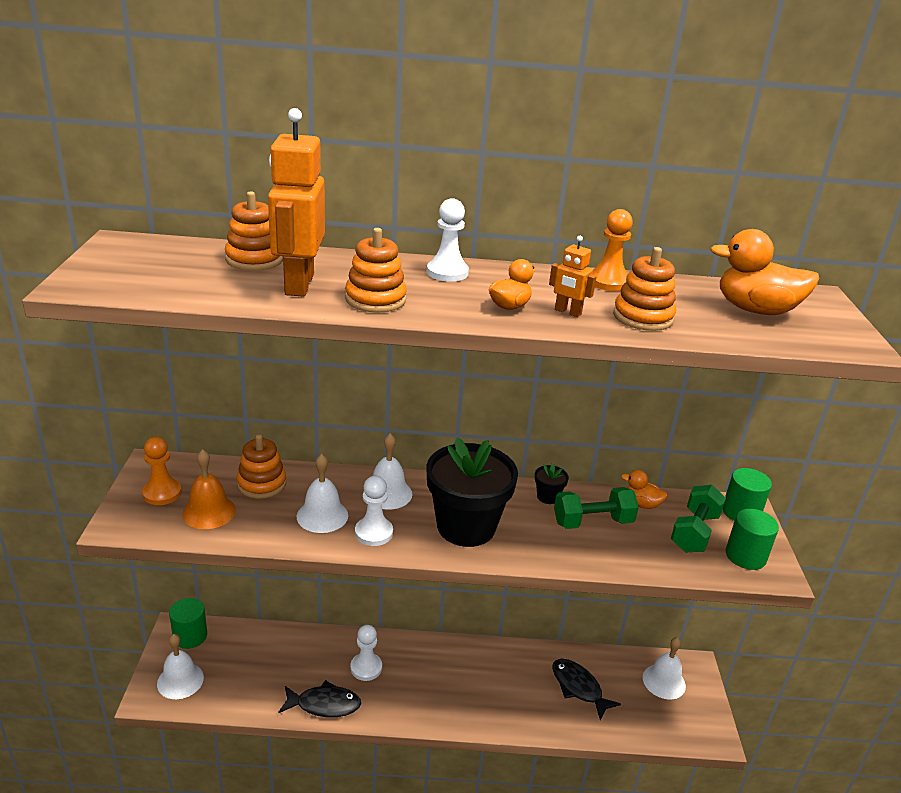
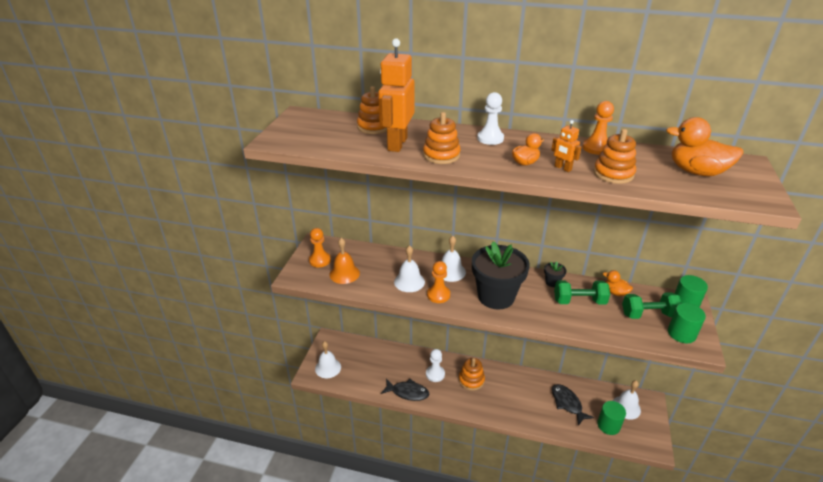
camera: 15 degrees right, 5 degrees up
green cylinder [169,598,207,649] -> green cylinder moved to [597,401,626,435]
orange stacking toy [237,434,286,499] -> orange stacking toy moved to [459,358,485,391]
white pawn [355,476,393,546] -> orange pawn [427,261,450,303]
green dumbbell [671,485,726,553] -> green dumbbell turned 45 degrees clockwise [622,292,681,319]

